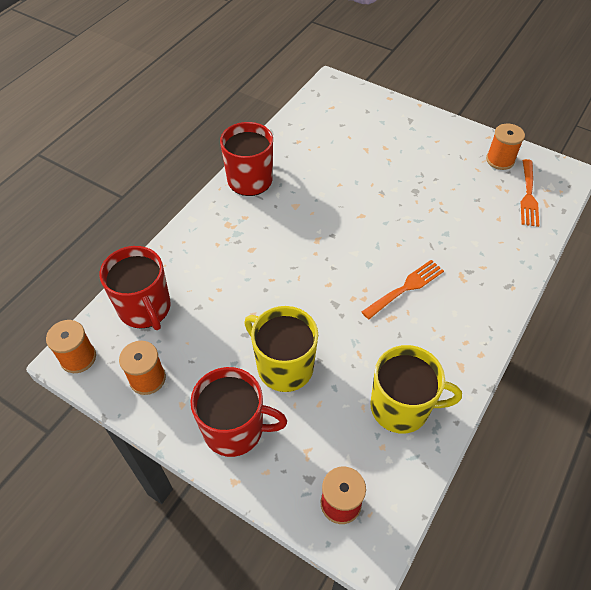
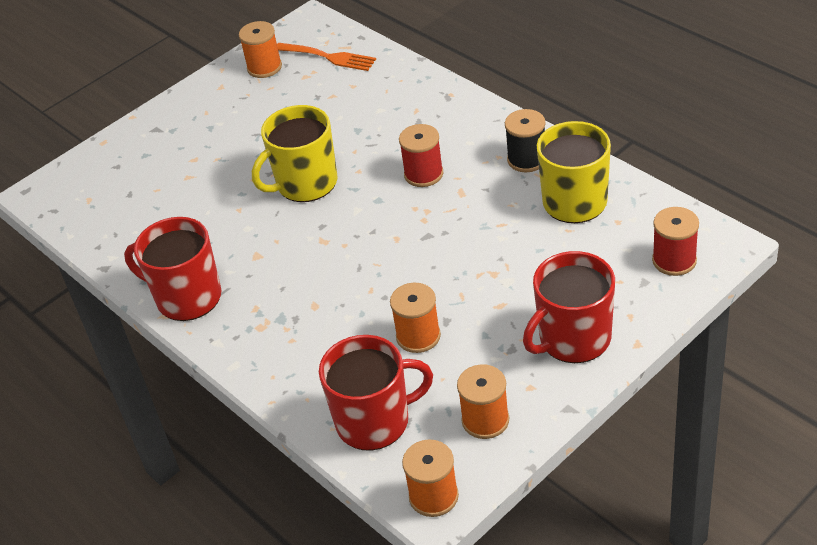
camera: 70 degrees left, 10 degrees down
red mug [190,367,287,457] -> red mug turned 150 degrees counterclockwise [523,251,615,363]
yellow mug [244,306,318,392] -> yellow mug moved to [252,105,337,202]
orange fork [362,260,444,319] -> red spool [399,124,443,187]
none -> orange spool [390,283,441,353]
none -> black spool [505,109,546,172]

